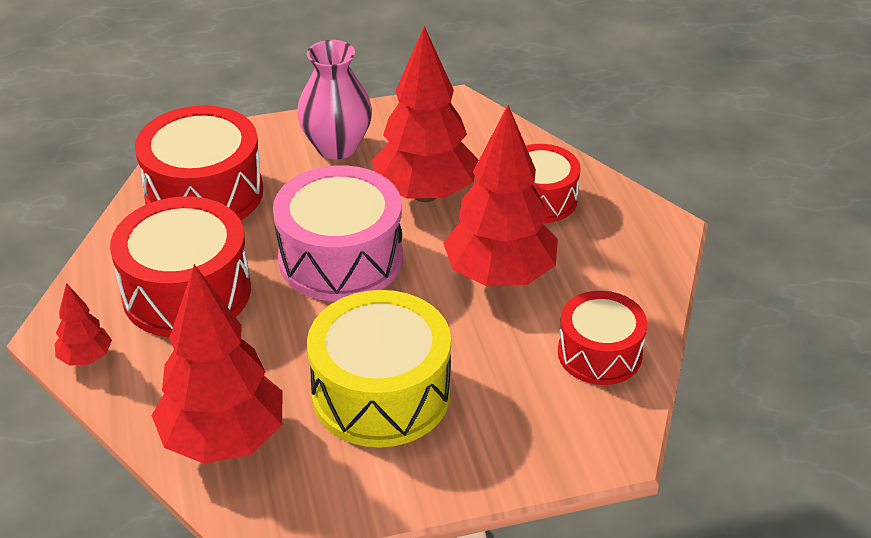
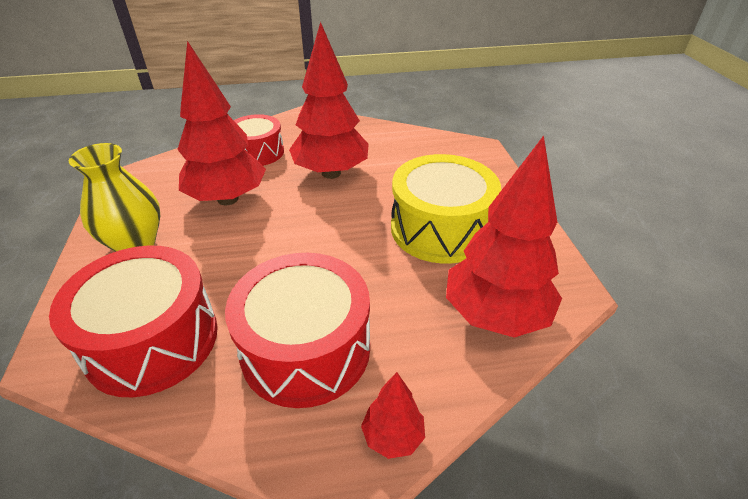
camera: 85 degrees left, 0 degrees up
pink drum [273,165,403,301] -> none
pink vase [297,40,372,159] -> yellow vase [69,143,160,252]
red drum [558,291,647,385] -> none

